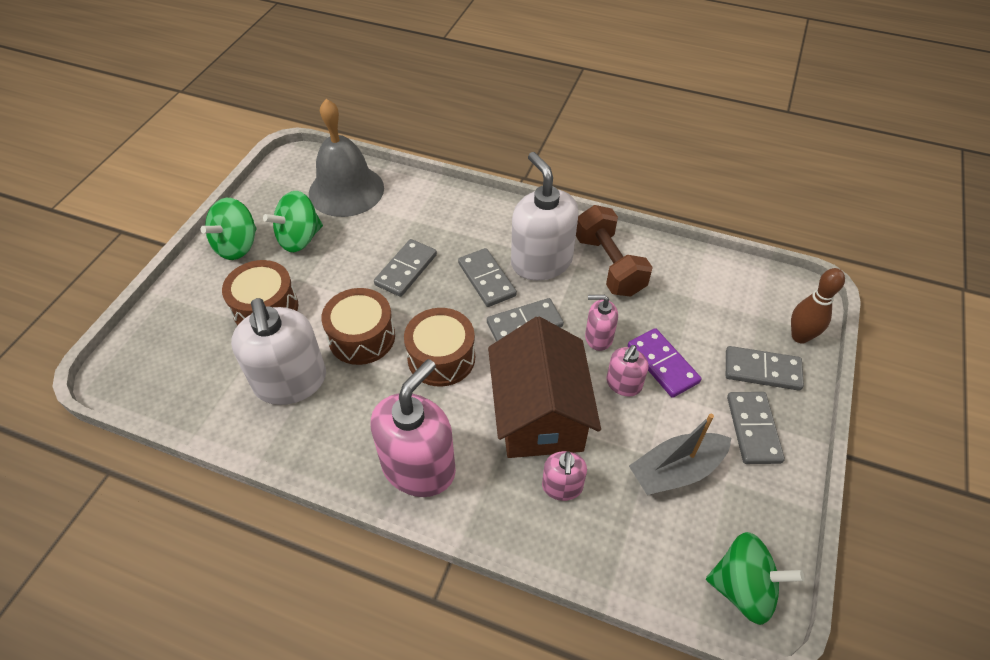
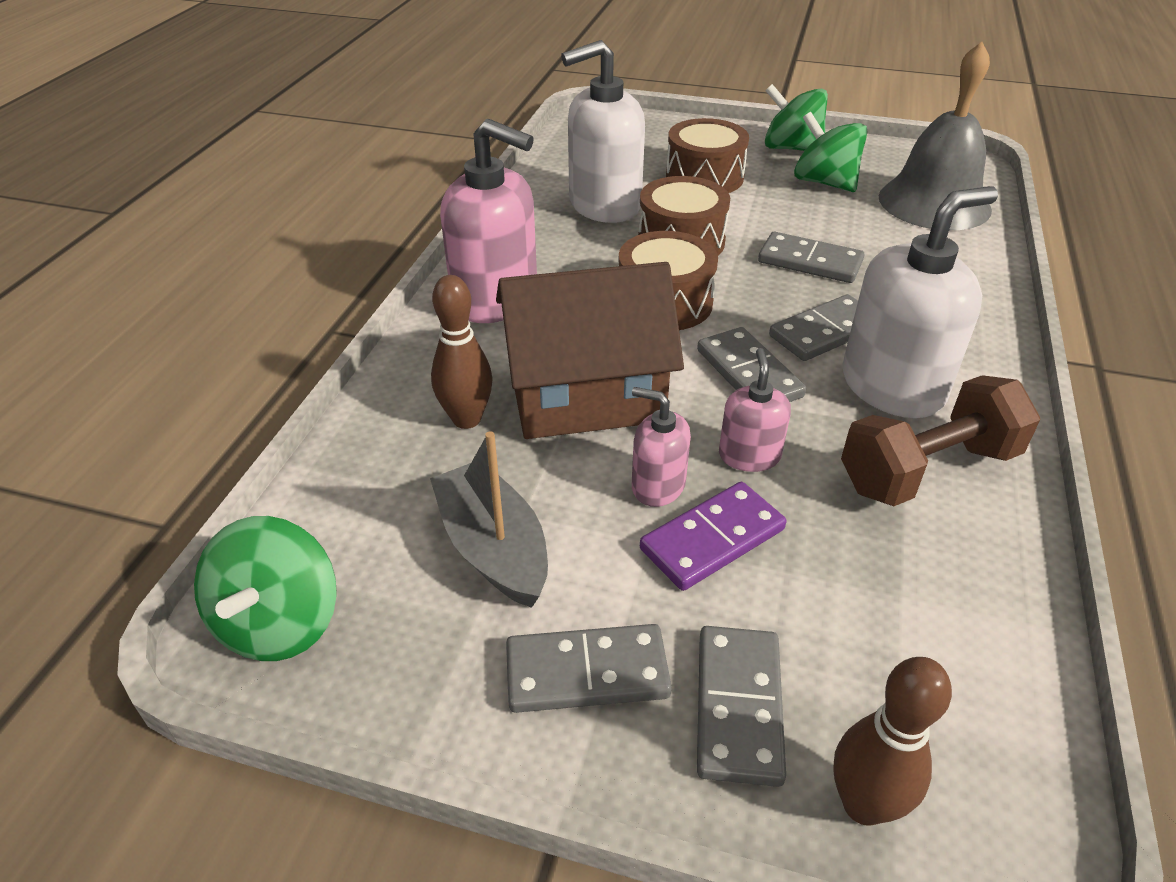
camera: 85 degrees right, 10 degrees down
pink soap dispenser [542,451,587,501] -> brown bowling pin [431,275,492,429]

